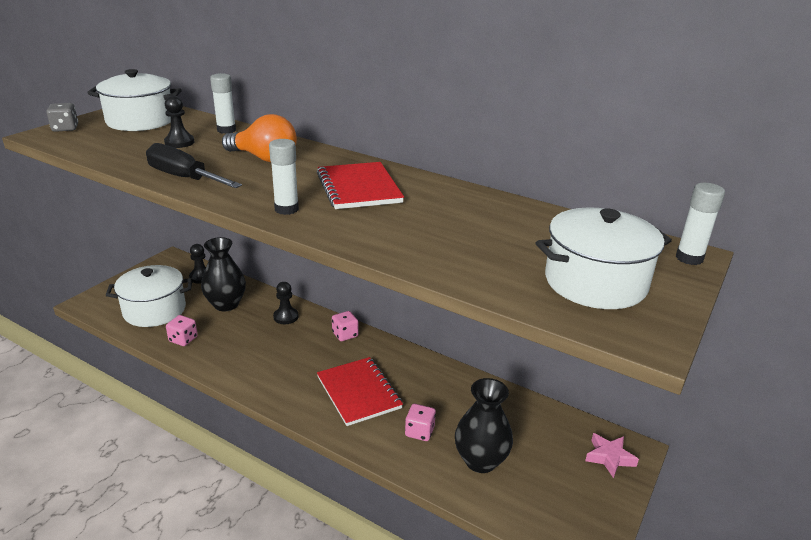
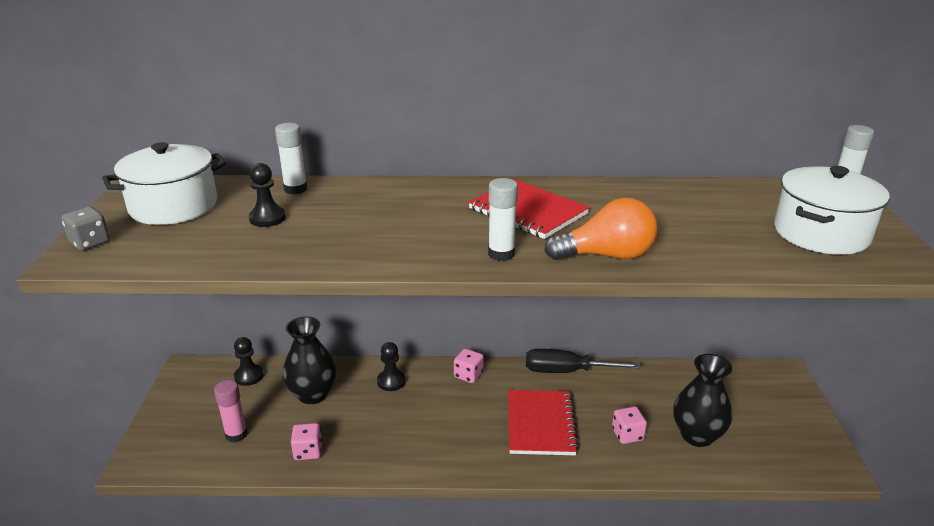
camera: 30 degrees left, 0 degrees up
white pot [106,265,193,327] -> pink glue stick [214,380,248,443]
black screwdriver [146,143,242,188] -> black screwdriver moved to [526,349,641,373]
orange light bulb [222,114,297,162] -> orange light bulb moved to [544,198,658,260]
red notebook [317,357,403,426] -> red notebook turned 60 degrees clockwise [508,390,579,455]
pink star [585,433,639,478] -> none

